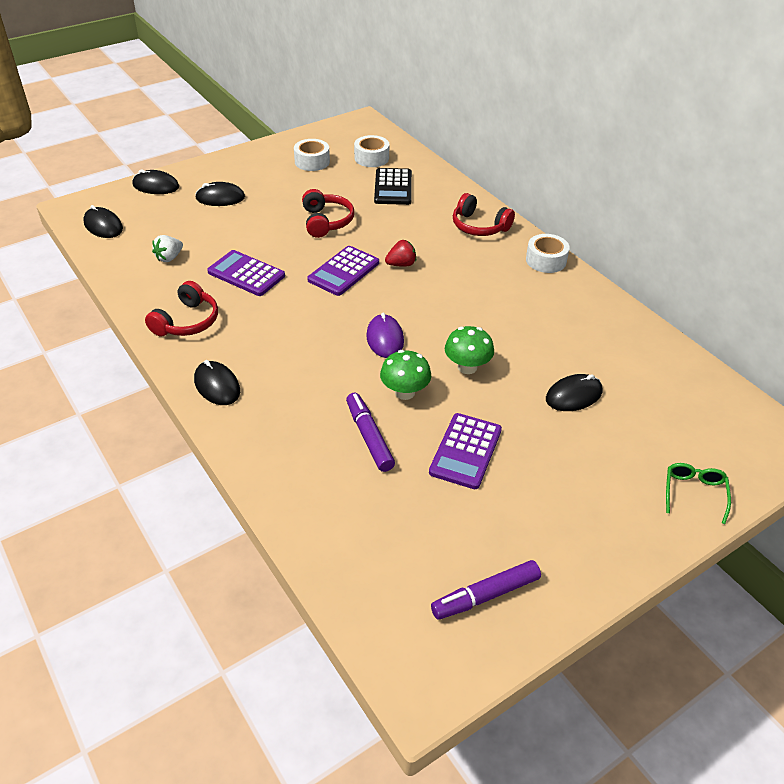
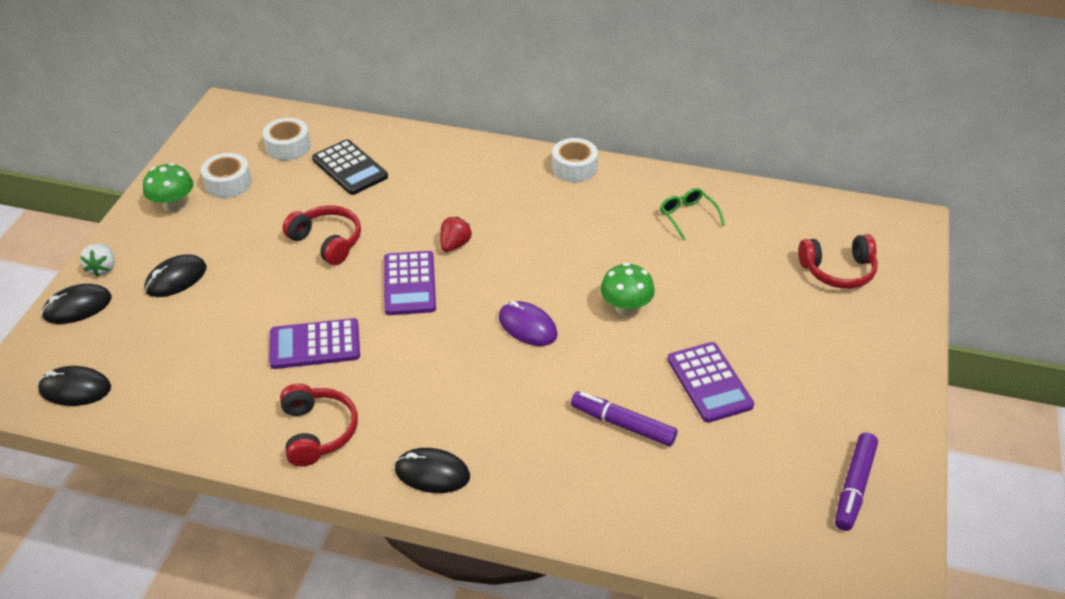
camera: 40 degrees left, 0 degrees up
white strawberry [152,235,183,262] -> white strawberry moved to [80,244,114,276]
green mushroom [380,350,431,400] -> green mushroom moved to [143,163,193,212]
red headphones [453,193,515,236] -> red headphones moved to [798,234,878,289]
black mouse [546,374,603,411] -> none
green glasses [666,463,731,524] -> green glasses moved to [660,188,725,240]

